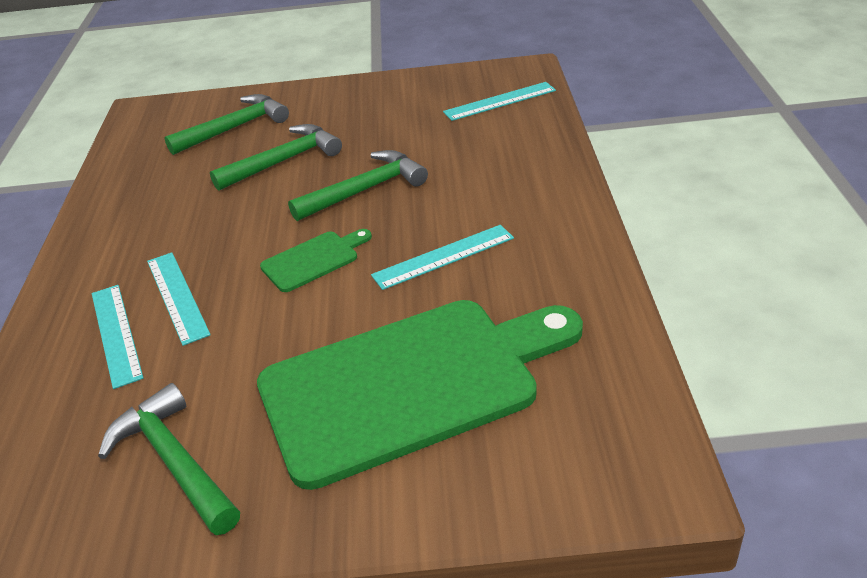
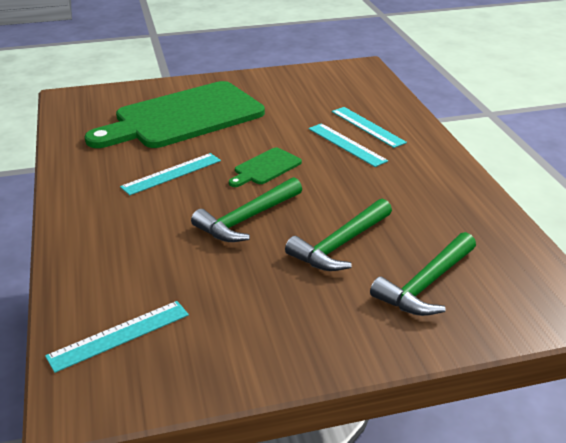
camera: 165 degrees right, 5 degrees down
green hammer [98,383,240,535] -> none

